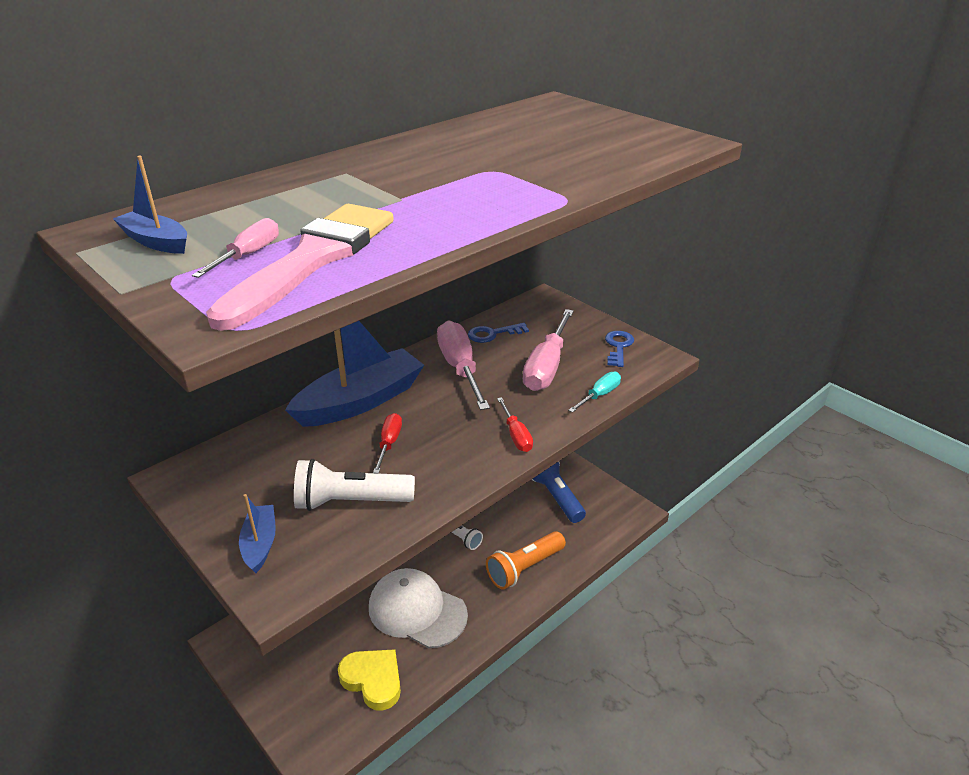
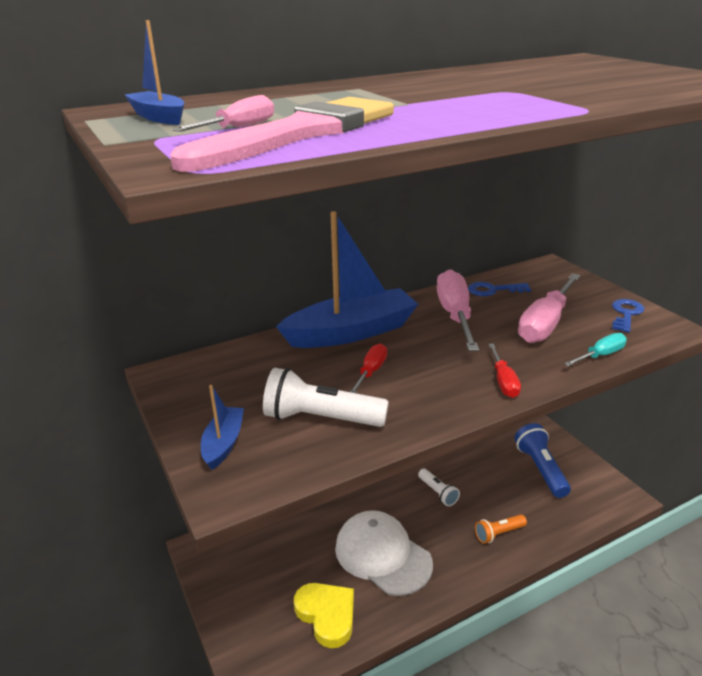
camera: 15 degrees right, 5 degrees down
orange flashlight [486,531,566,590] -> orange flashlight [475,515,527,544], size x0.60

